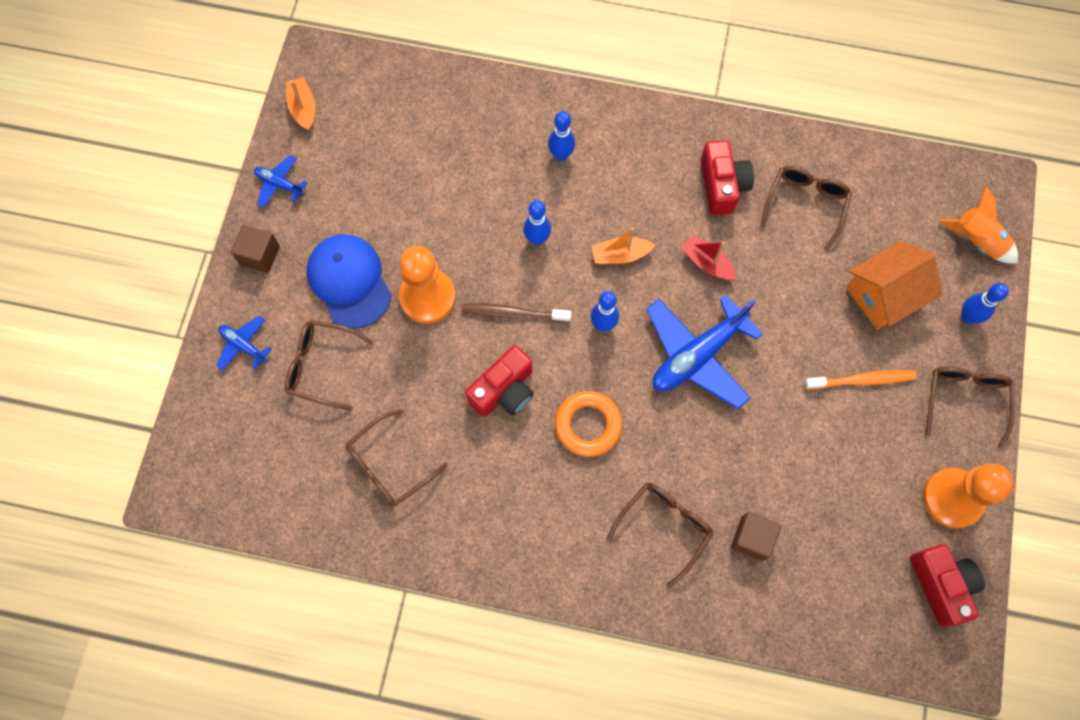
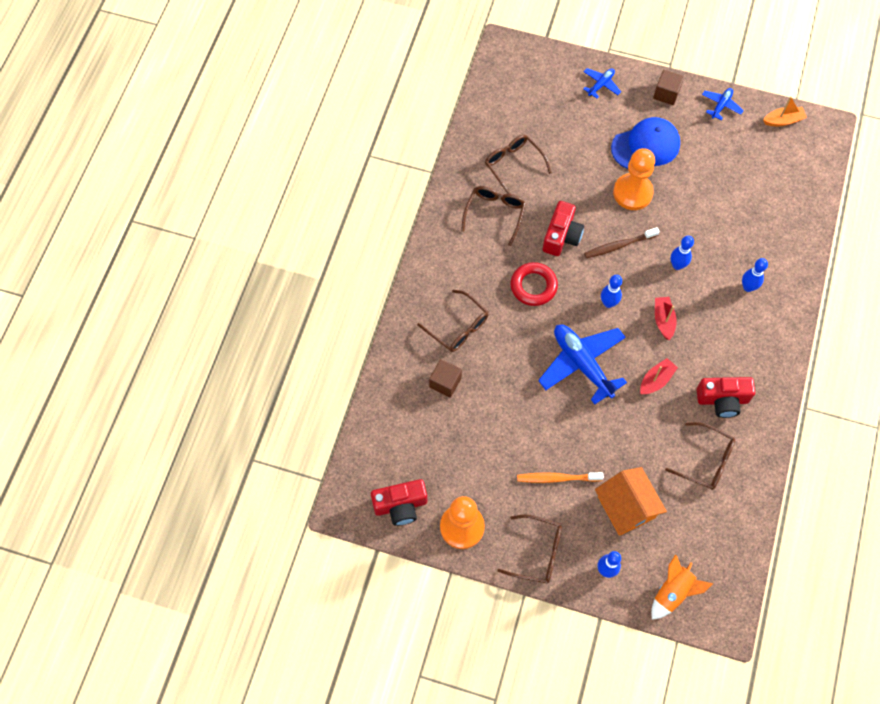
camera: 95 degrees right, 5 degrees down
brown glasses [285,320,374,411] -> brown glasses moved to [461,186,526,246]
brown toothbrush [462,303,571,322] -> brown toothbrush turned 120 degrees counterclockwise [584,227,660,258]
red camera [465,346,534,417] -> red camera turned 120 degrees counterclockwise [543,201,584,256]
orange ring [555,391,622,457] -> red ring [510,262,558,306]
orange boat [592,228,655,264] -> red boat [655,297,677,340]
orange toothbrush [804,370,916,389] -> orange toothbrush turned 90 degrees clockwise [517,472,604,483]

